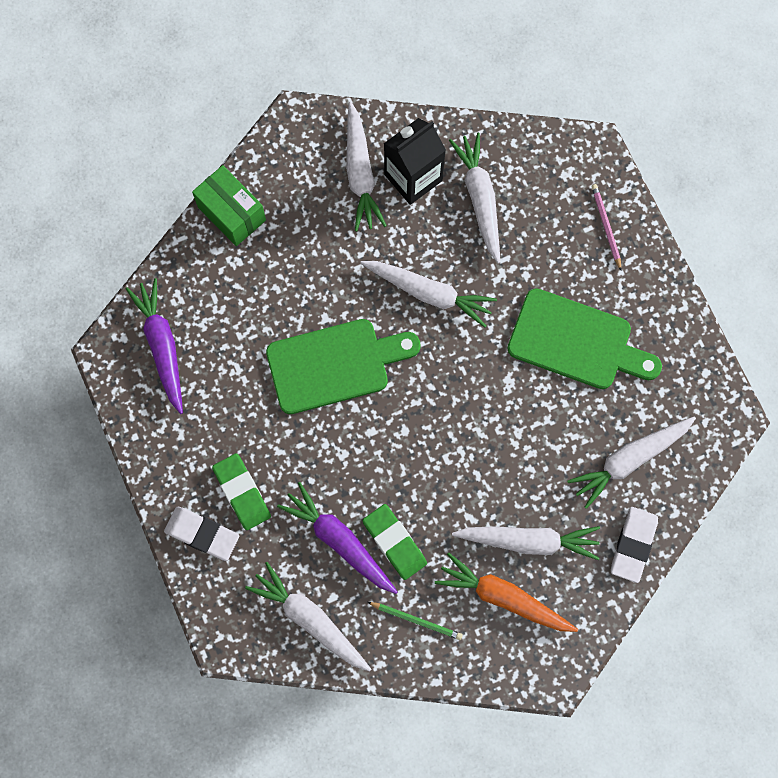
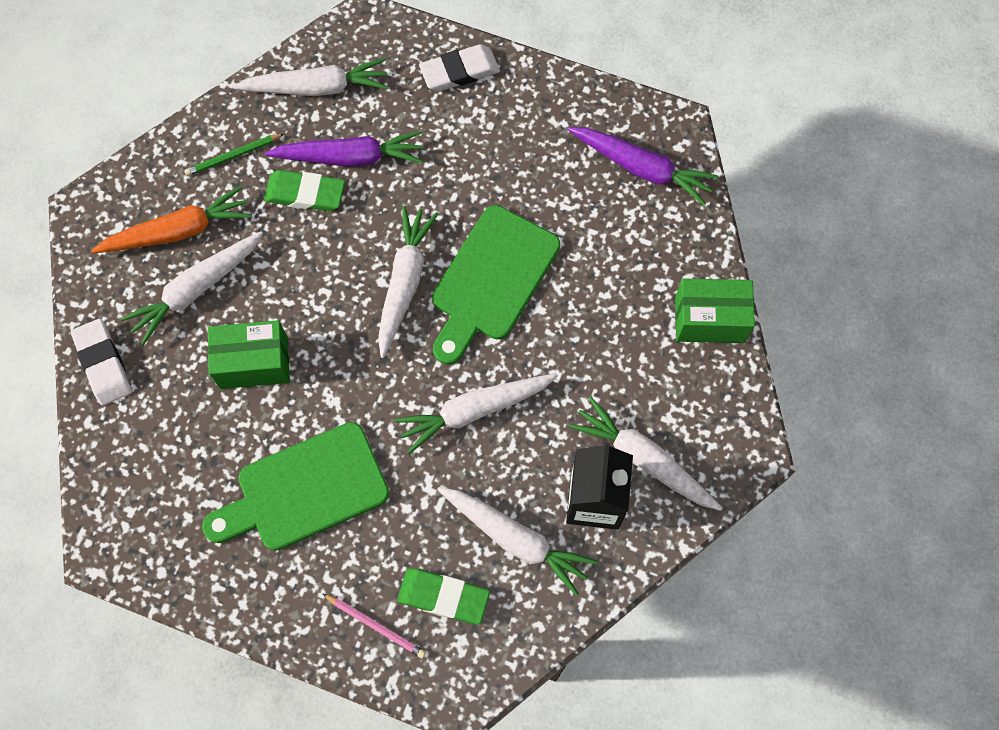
camera: 135 degrees right, 5 degrees down
green eraser [212,453,271,530] -> green eraser moved to [397,568,490,624]
white carrot [567,416,696,509] -> white carrot moved to [378,206,439,358]
none -> green box [208,320,290,389]

